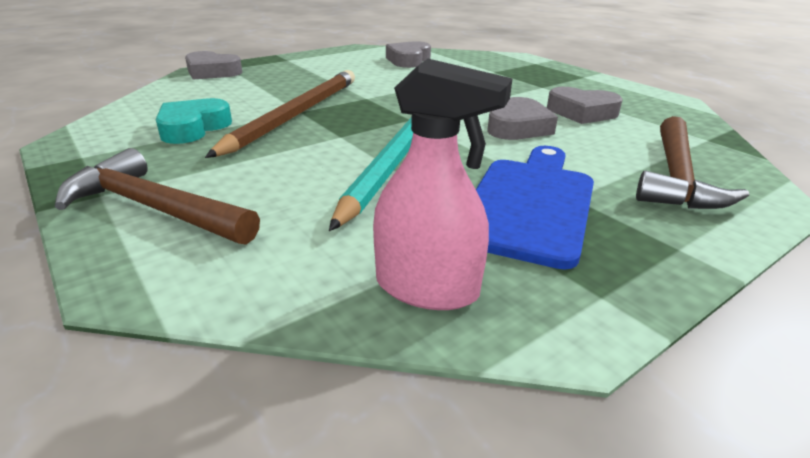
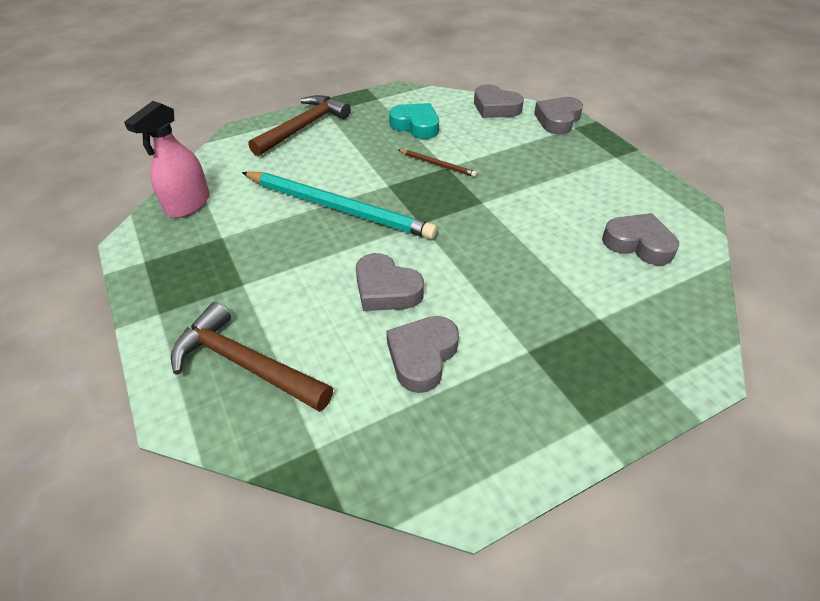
camera: 100 degrees right, 15 degrees up
brown pencil [205,70,355,158] -> brown pencil [399,150,477,177], size x0.43
blue cutting board [476,146,594,270] -> none
none -> grey heart [474,84,524,118]

